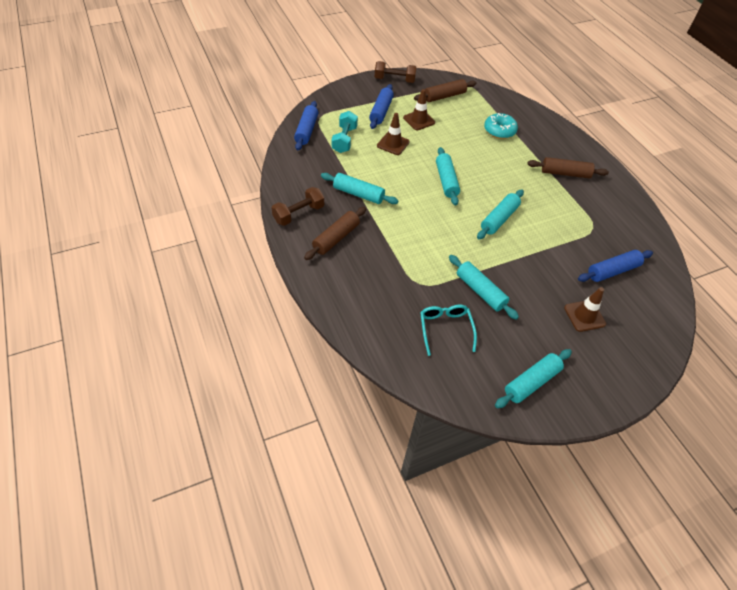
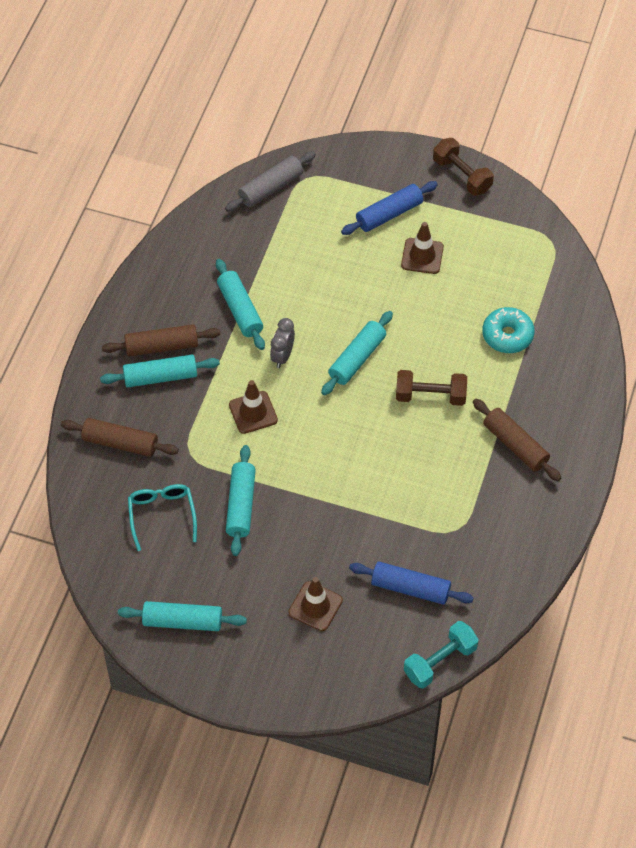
camera: 45 degrees right, 5 degrees up
brown dumbbell [271,187,324,226] -> brown dumbbell moved to [396,370,467,406]
blue rolling pin [294,101,318,151] -> grey rolling pin [225,151,316,212]
turquoise dumbbell [332,111,358,153] -> turquoise dumbbell moved to [404,621,479,689]
brown traffic cone [377,113,410,155] -> brown traffic cone moved to [229,380,278,434]
brown rolling pin [414,79,477,102] -> brown rolling pin moved to [61,418,179,457]
turquoise glasses [420,305,477,356] -> turquoise glasses turned 45 degrees counterclockwise [128,484,197,551]
turquoise rolling pin [477,189,524,239] -> turquoise rolling pin moved to [100,355,220,387]
none -> grey clock [270,318,295,368]

